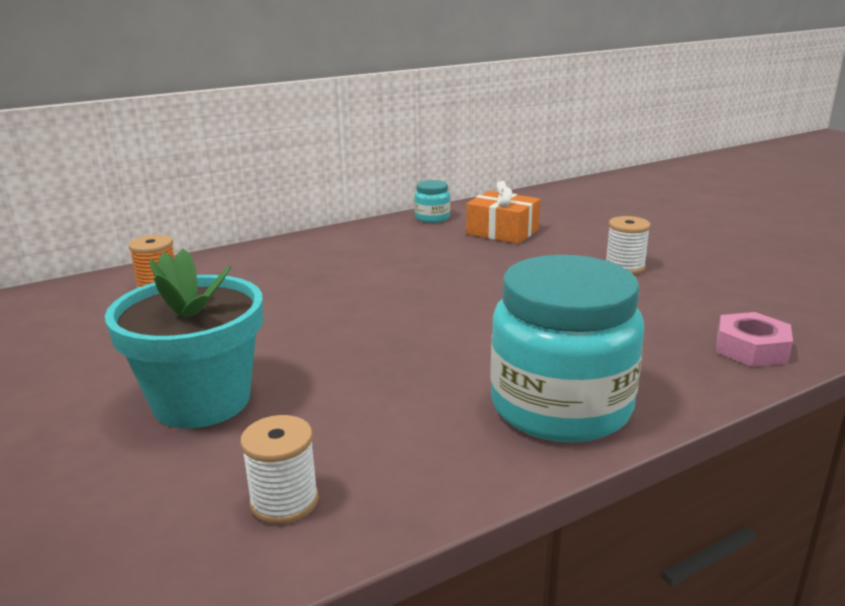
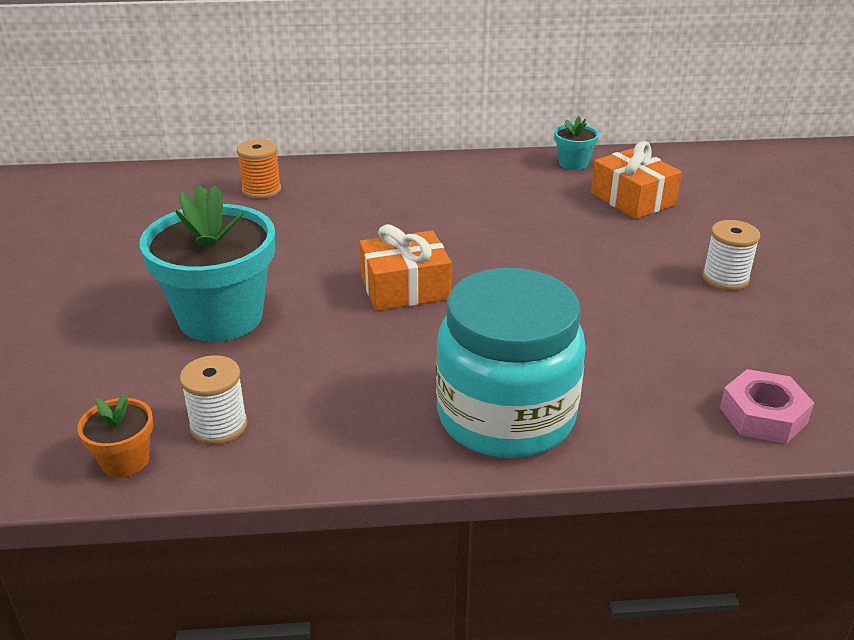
camera: 25 degrees right, 10 degrees up
turquoise jar [414,180,450,223] -> turquoise flower pot [554,116,599,170]
none -> orange flower pot [77,394,153,478]
none -> orange gift [359,224,452,311]

